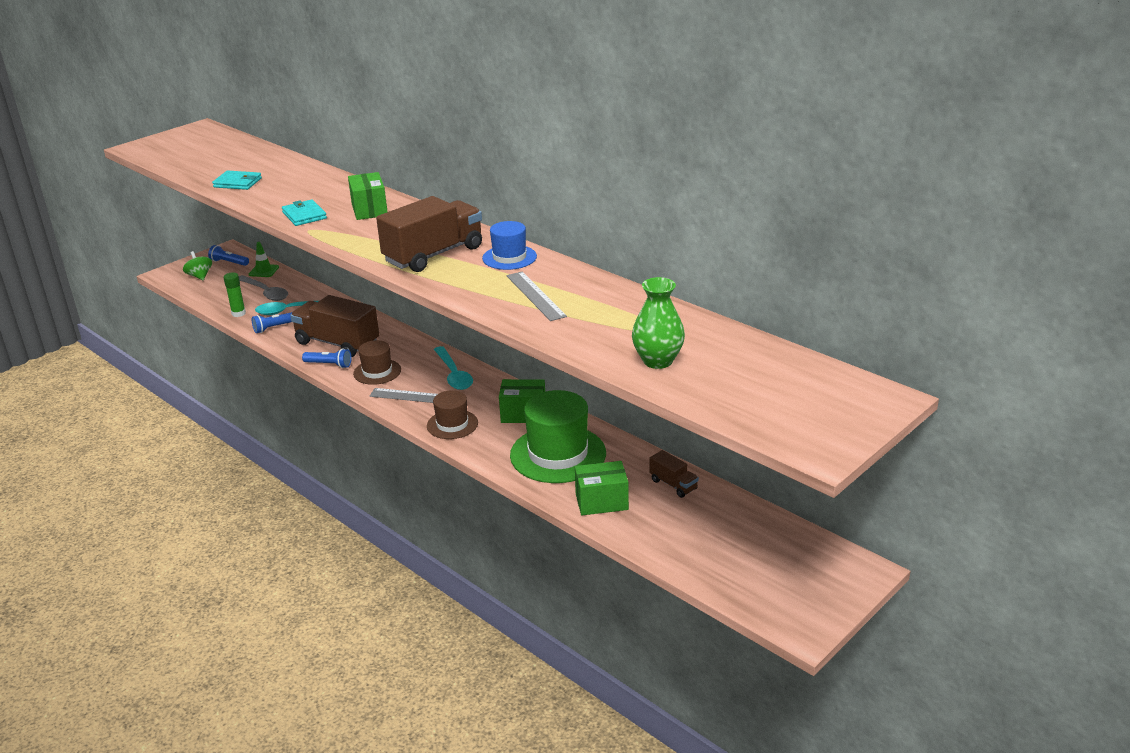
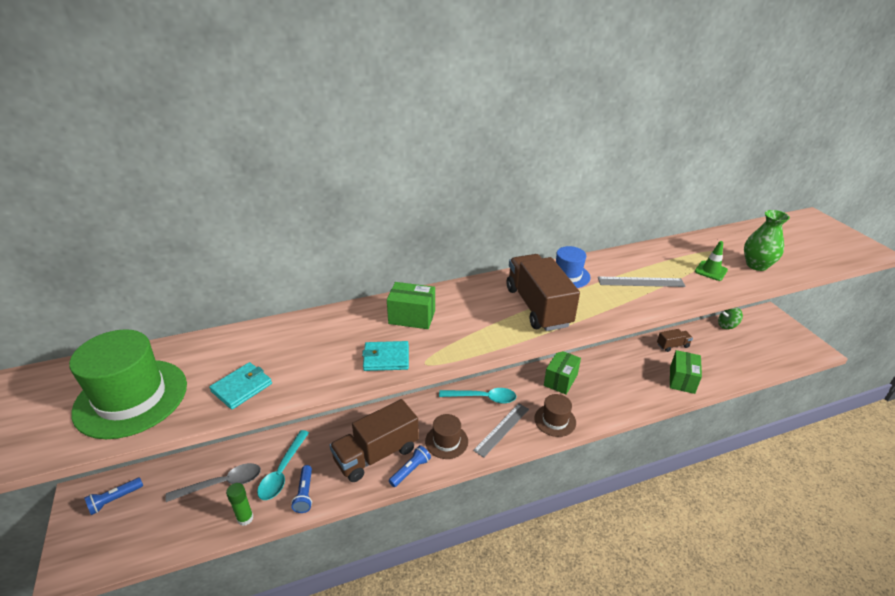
camera: 65 degrees left, 5 degrees up
green spinning top [183,251,212,280] -> green spinning top moved to [718,307,743,329]
green traffic cone [249,242,279,277] -> green traffic cone moved to [695,241,728,281]
green hat [510,390,606,483] -> green hat moved to [69,329,187,439]

